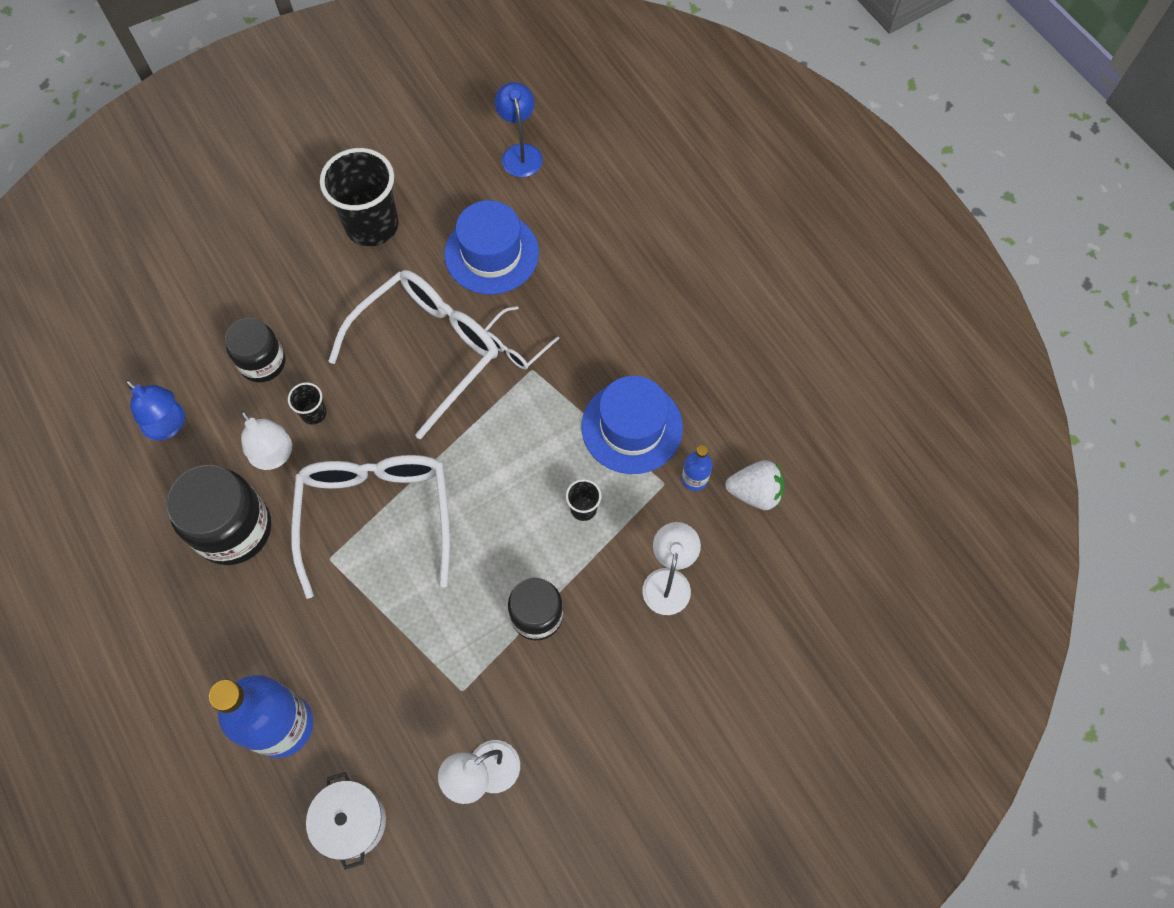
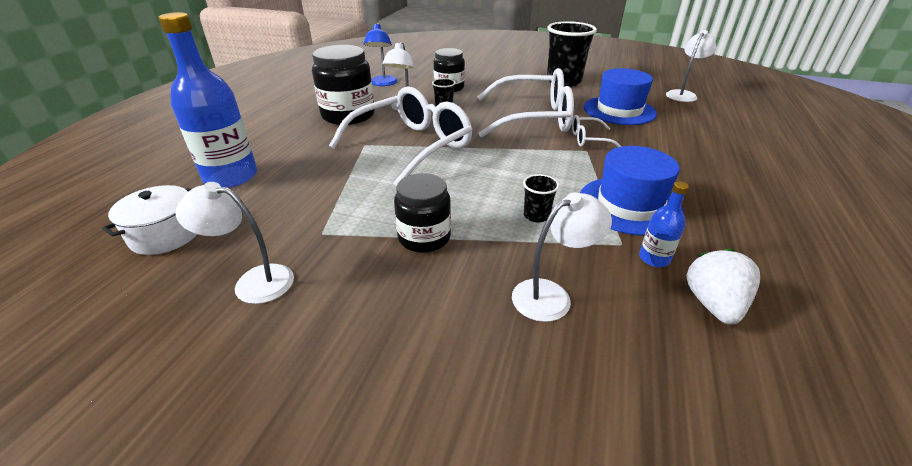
camera: 50 degrees right, 30 degrees down
blue lamp [495,82,543,177] -> white lamp [666,30,717,102]
white strawberry [725,460,785,510] -> white strawberry turned 135 degrees counterclockwise [686,249,760,325]

